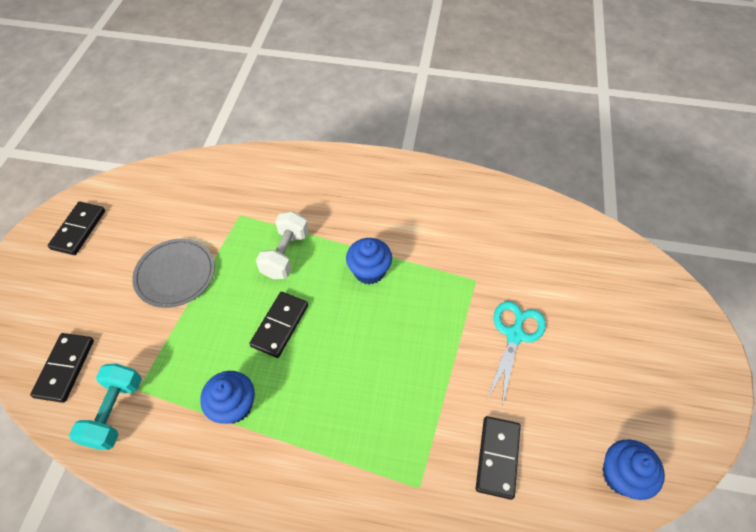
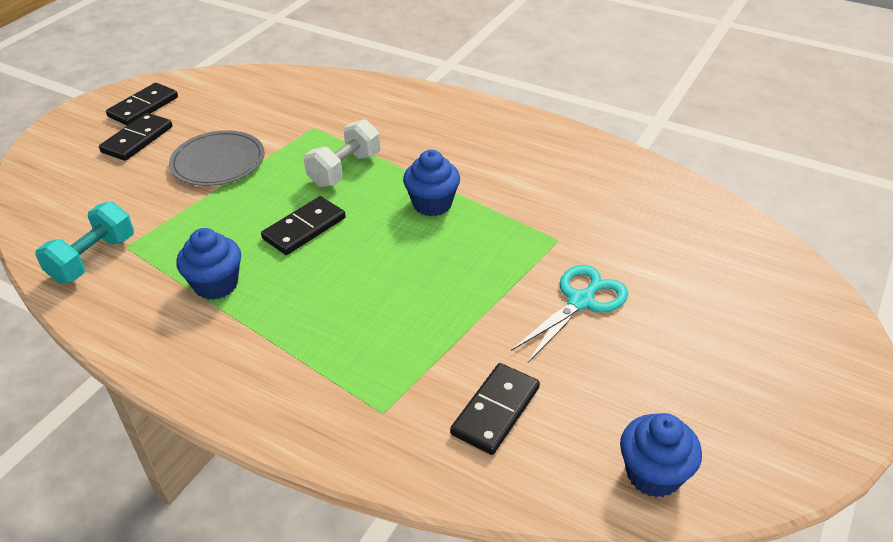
camera: 20 degrees right, 15 degrees down
black domino [30,333,94,403] -> black domino moved to [99,113,172,161]

